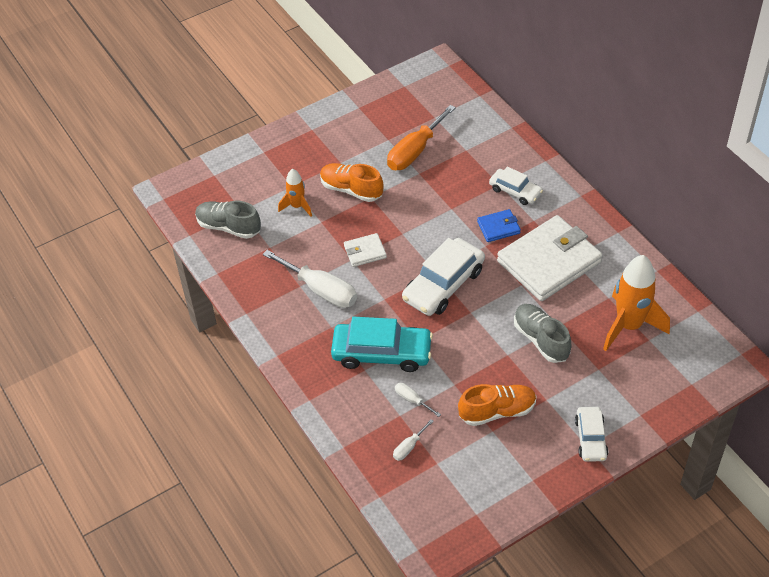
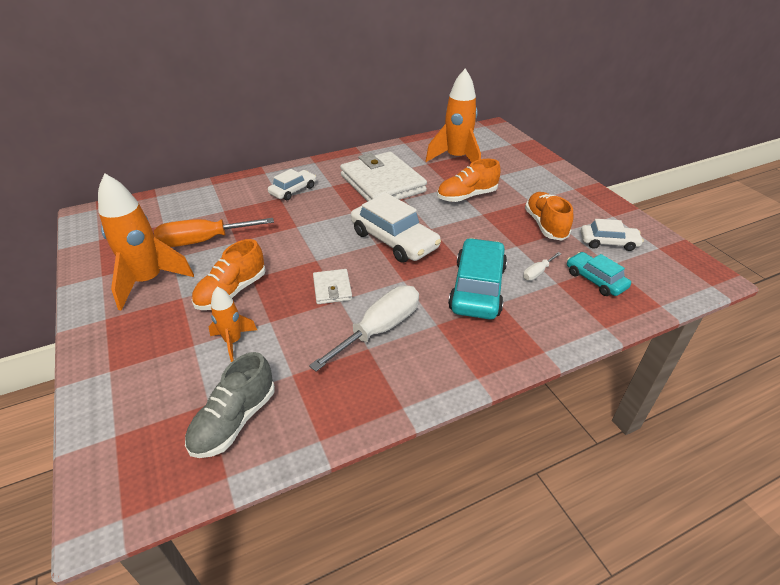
camera: 85 degrees left, 10 degrees down
orange screwdriver [387,105,456,170] -> orange screwdriver turned 120 degrees clockwise [154,218,274,247]
white screwdriver [393,419,434,461] -> turquoise car [567,252,631,296]
blue wallet [477,209,521,242] -> none
grey shoe [514,304,572,363] -> orange shoe [437,159,501,202]
white car [575,407,608,462] -> white car moved to [581,219,644,251]
none -> orange rocket [98,174,194,311]

